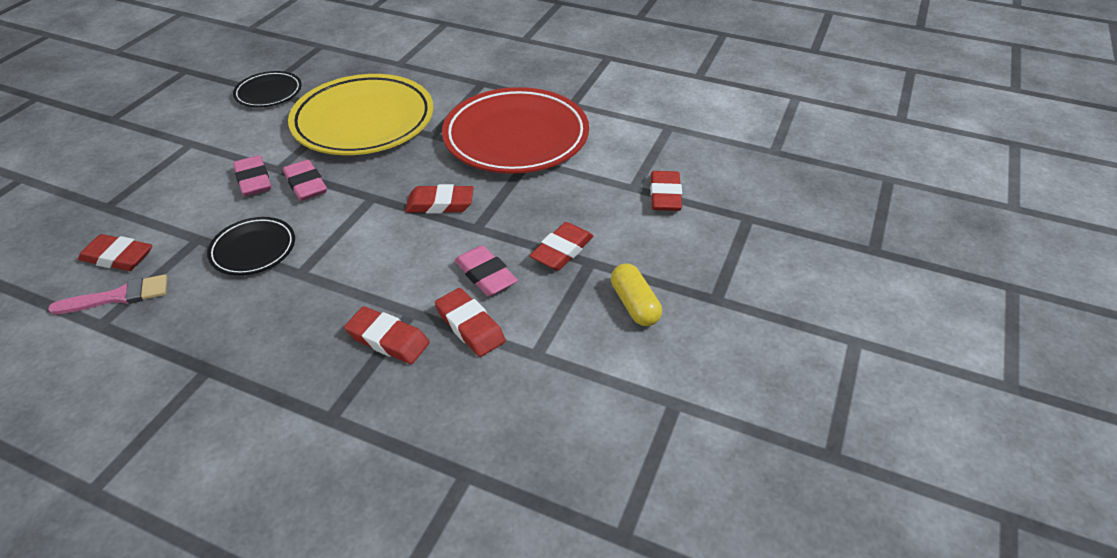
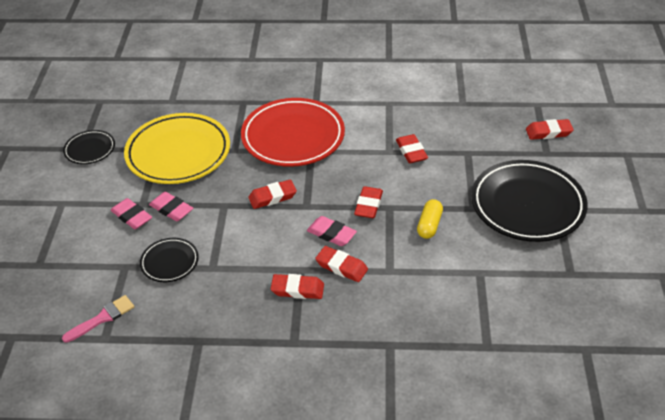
camera: 20 degrees left, 0 degrees up
red eraser [78,234,152,271] -> red eraser moved to [526,119,574,140]
yellow capsule [611,263,662,326] -> yellow capsule turned 60 degrees clockwise [417,199,443,239]
none -> black plate [471,160,588,242]

